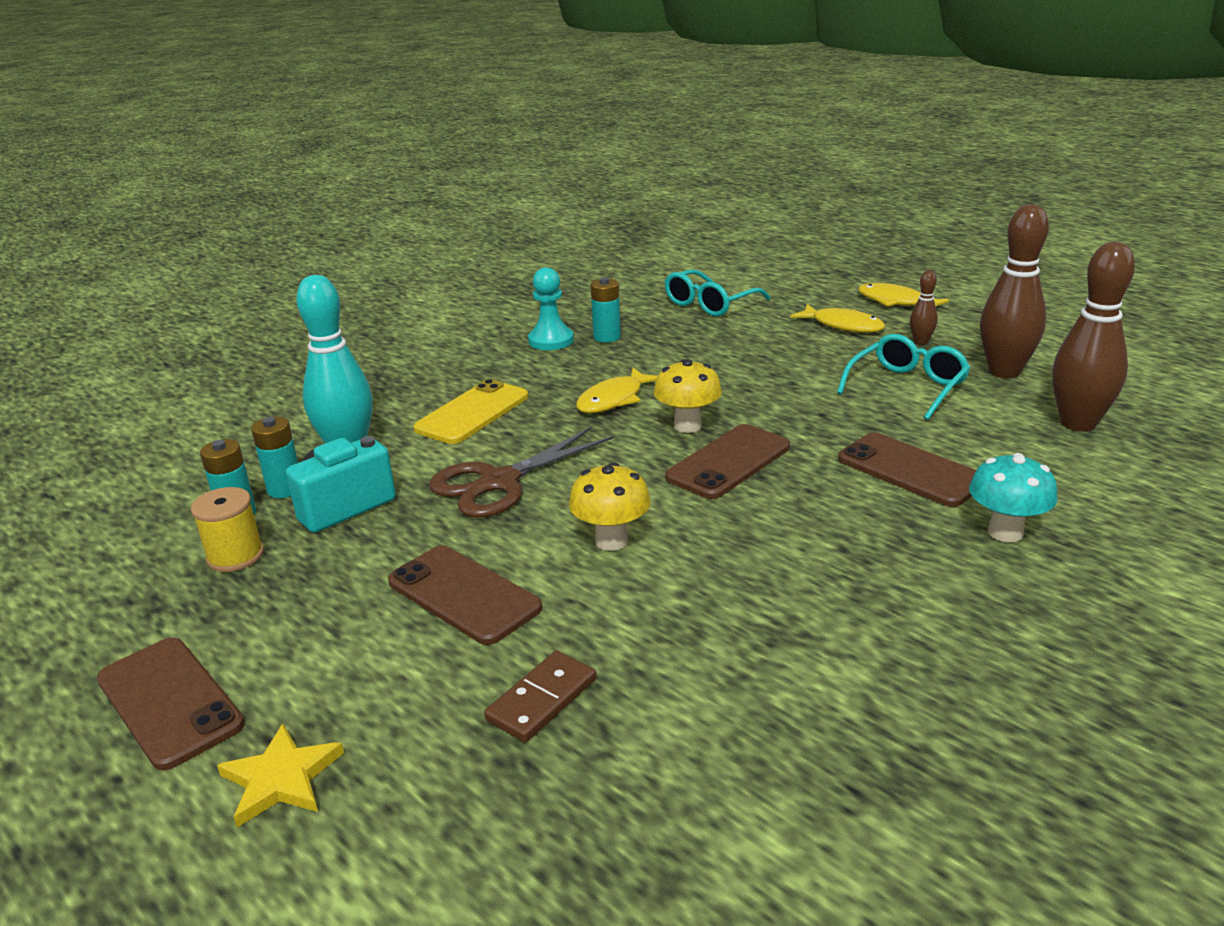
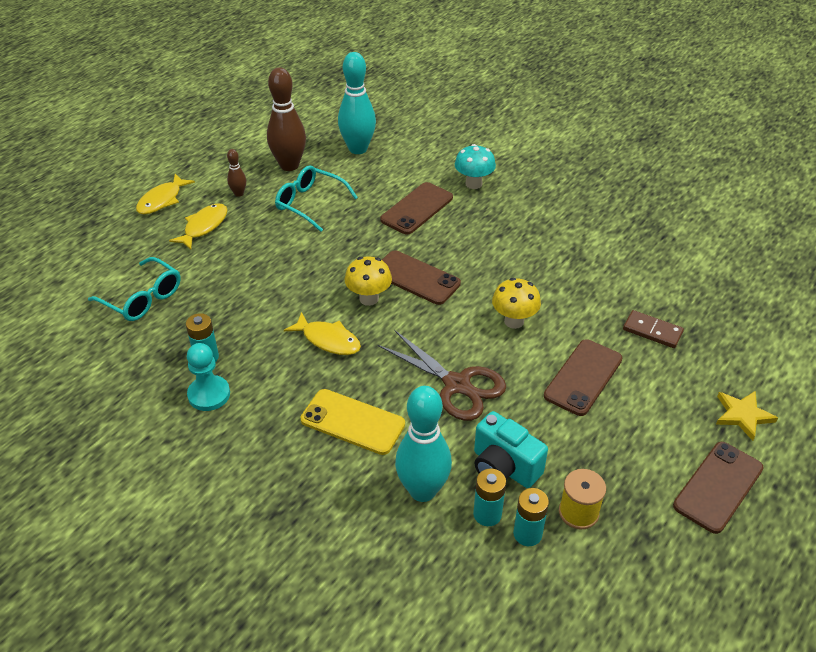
camera: 100 degrees left, 15 degrees up
brown bowling pin [1052,242,1135,432] -> turquoise bowling pin [338,52,376,154]

